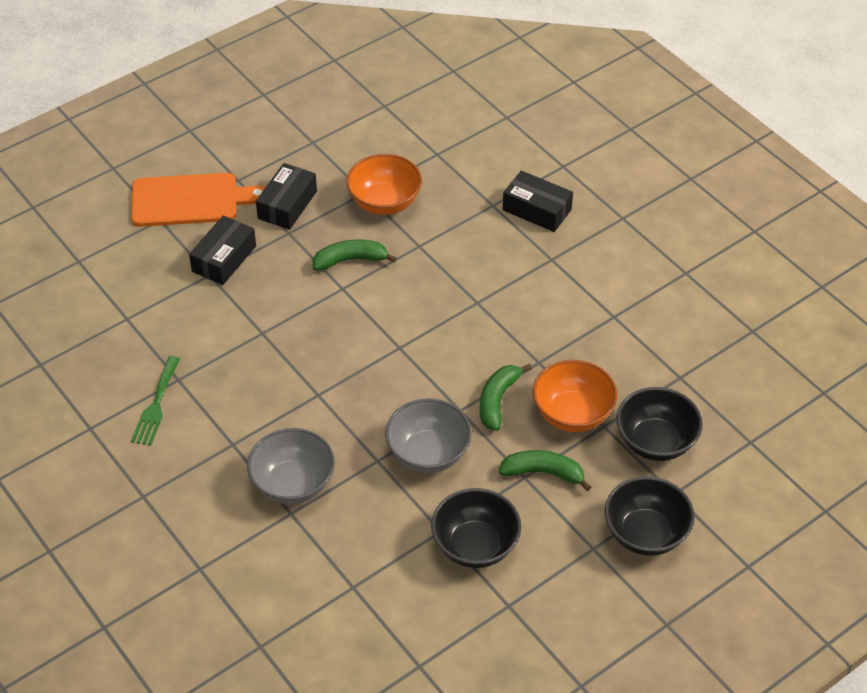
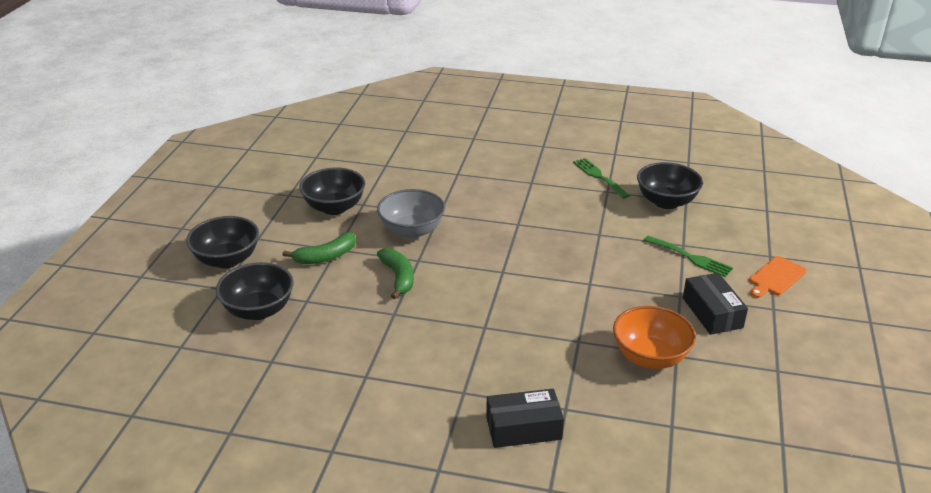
camera: 140 degrees right, 15 degrees down
orange cutting board [131,173,266,227] -> orange cutting board [749,256,807,298], size x0.57
black box [189,216,256,285] -> green fork [644,236,733,277]
grey bowl [247,428,335,504] -> none
green banana [313,240,397,271] -> none
orange bowl [533,360,617,432] -> none
none -> black bowl [637,162,703,209]

